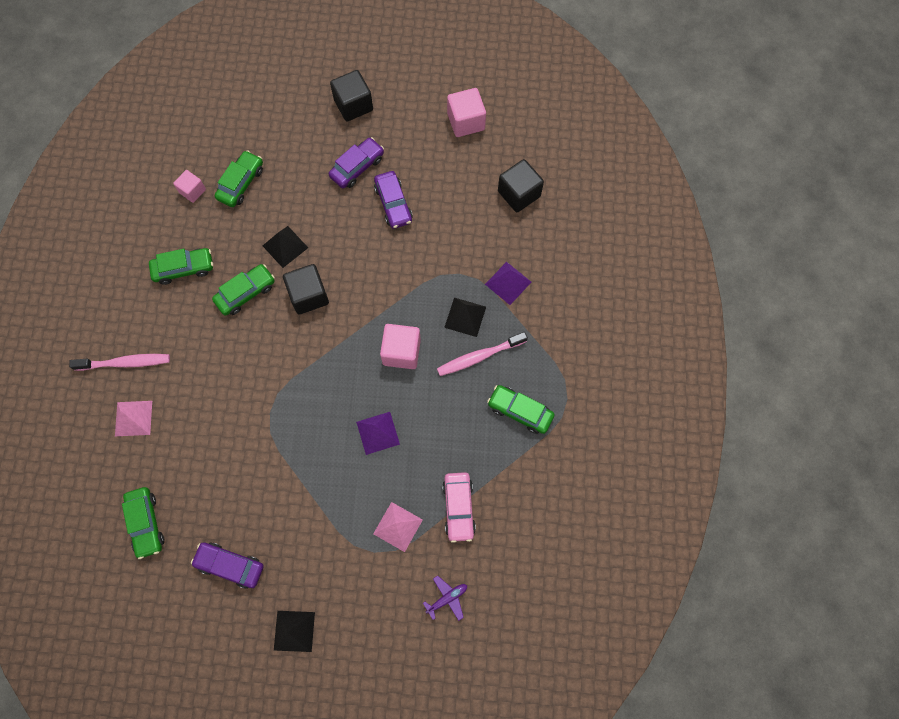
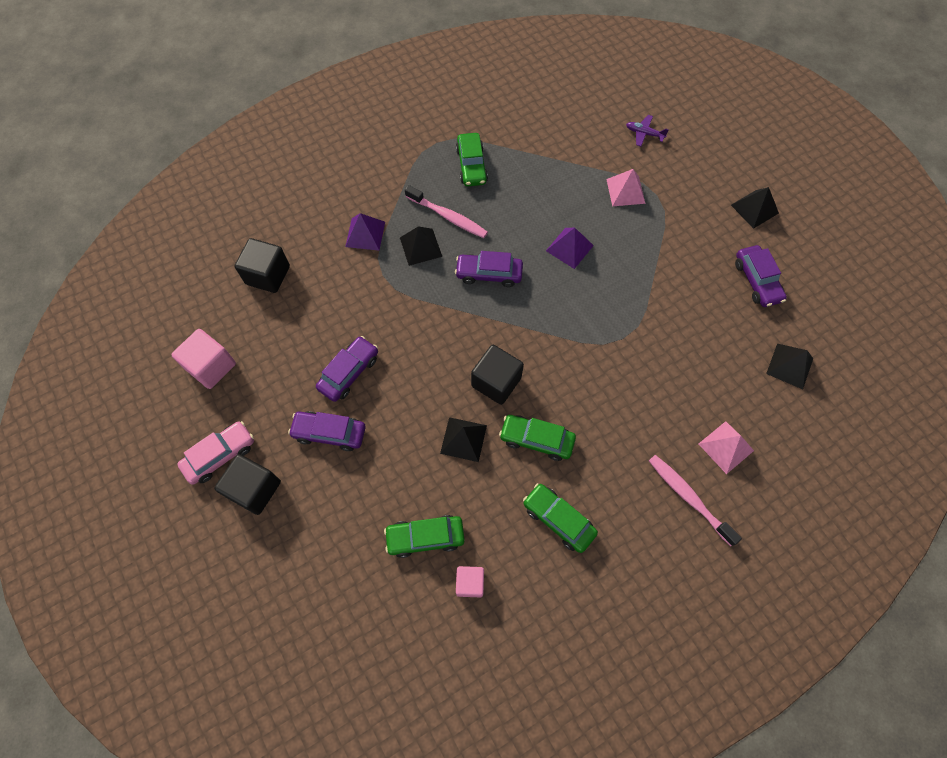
camera: 125 degrees left, 5 degrees down
green car [122,487,164,559] -> black pyramid [766,344,813,389]
pink cube [380,324,421,369] -> purple car [455,251,523,287]
pink car [442,472,476,543] -> pink car moved to [177,421,254,484]

